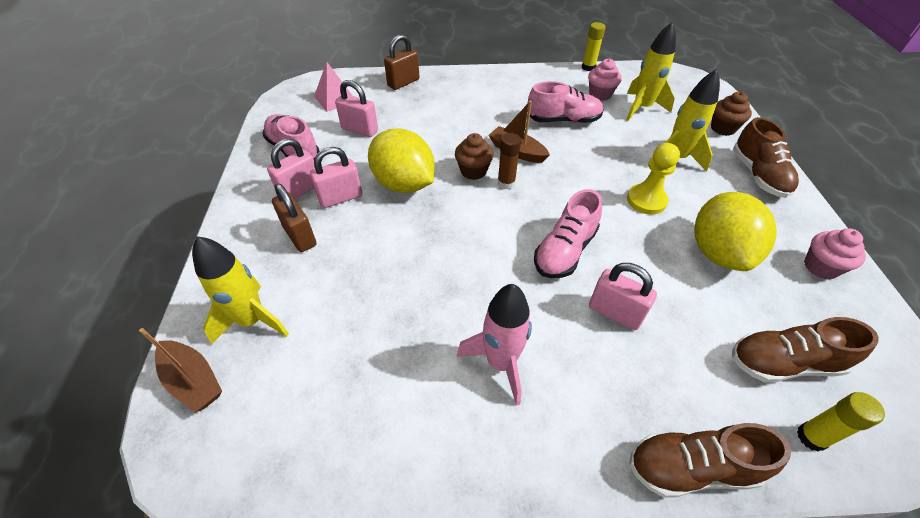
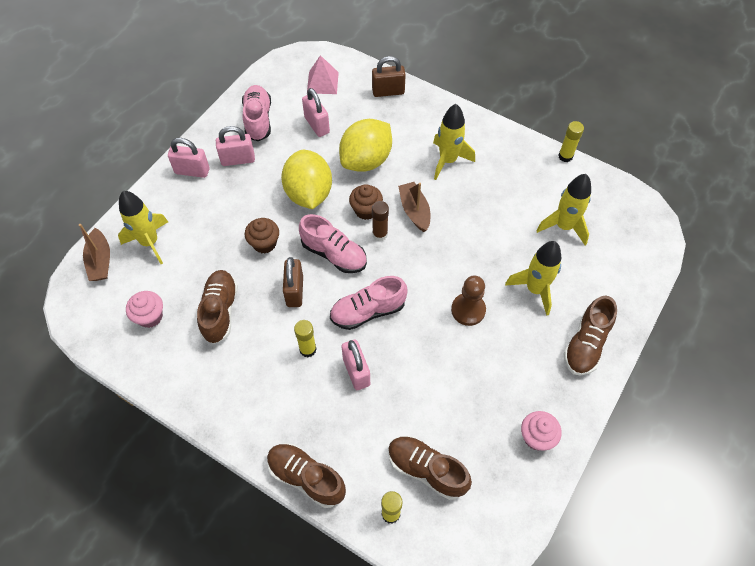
camera: 35 degrees right, 10 degrees up
brown padlock [272,184,316,252] -> brown padlock moved to [283,257,303,307]
pink padlock [310,147,362,208] -> pink padlock moved to [168,138,210,178]
pink rocket [456,284,532,406] -> none
pink shoe [527,81,604,123] -> pink shoe moved to [299,214,367,273]
pink cupcake [588,58,622,101] -> pink cupcake moved to [126,291,163,328]
yellow pawn [627,143,680,215] -> brown pawn [451,275,486,326]
yellow lemon [694,192,777,271] -> yellow lemon moved to [339,119,392,172]
brown cupcake [711,92,752,136] -> brown cupcake moved to [245,218,279,253]
none -> brown shoe [197,270,238,344]
none -> yellow glue stick [294,320,316,357]
none -> yellow rocket [433,104,475,180]

